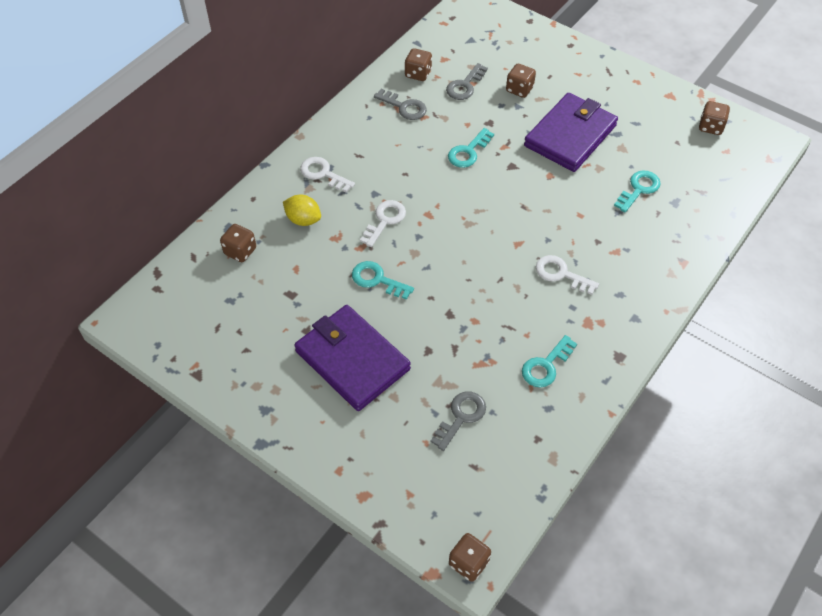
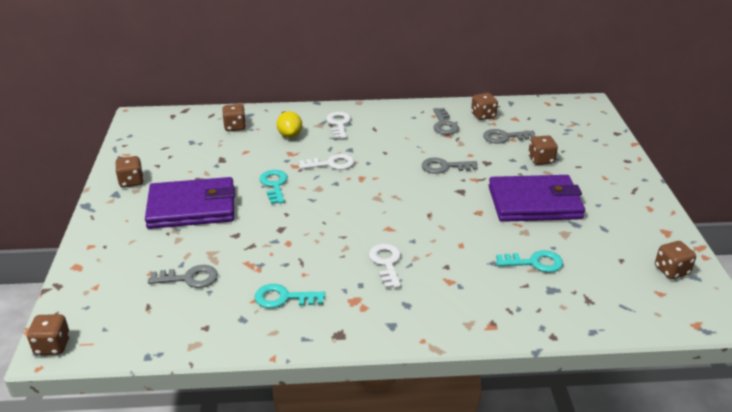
camera: 50 degrees right, 20 degrees down
purple wallet [294,305,411,411] -> purple wallet turned 75 degrees clockwise [145,177,235,229]
turquoise key [448,128,494,168] -> grey key [422,157,478,174]
none -> brown dice [115,156,144,188]

